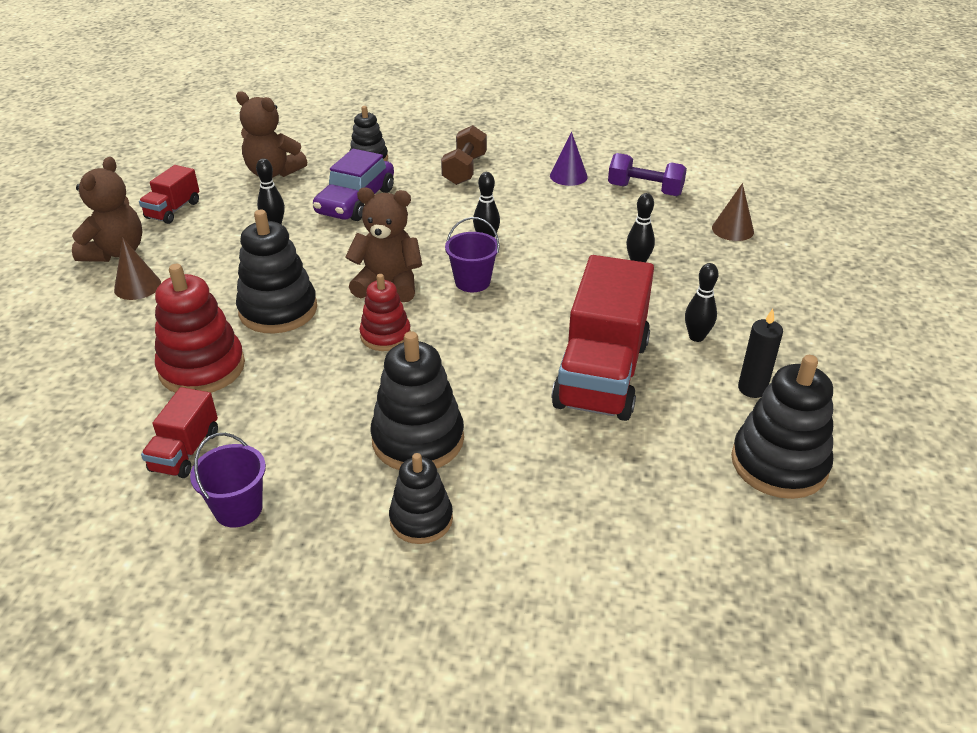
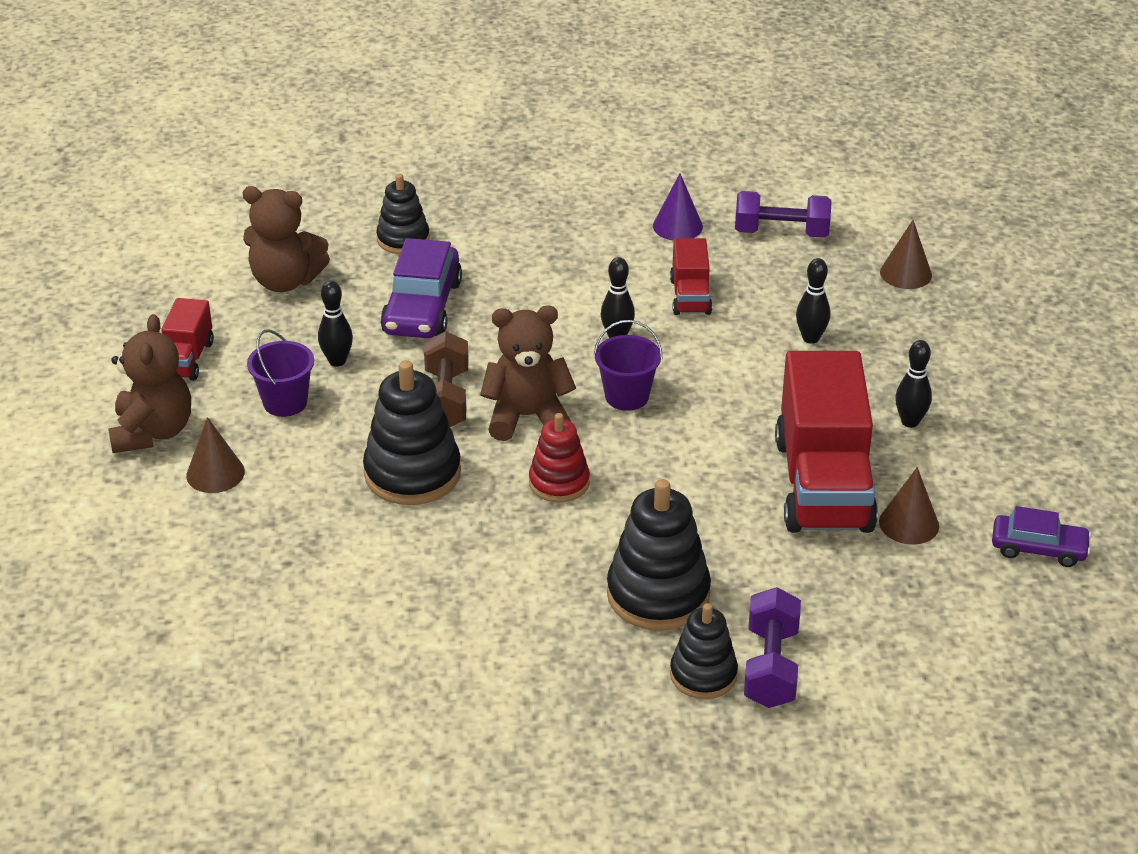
camera: 15 degrees left, 0 degrees up
red truck [141,387,218,478] -> red truck moved to [670,238,712,315]
red stacking toy [155,264,245,393] -> none
purple bucket [190,433,266,527] -> purple bucket moved to [247,329,314,417]
brown dumbbell [441,125,487,185] -> brown dumbbell moved to [424,331,469,427]
black stacking toy [731,355,833,499] -> purple car [992,506,1092,567]
black candle [738,309,783,398] -> none
none -> purple dumbbell [744,587,801,708]
none -> brown cone [879,467,939,545]

